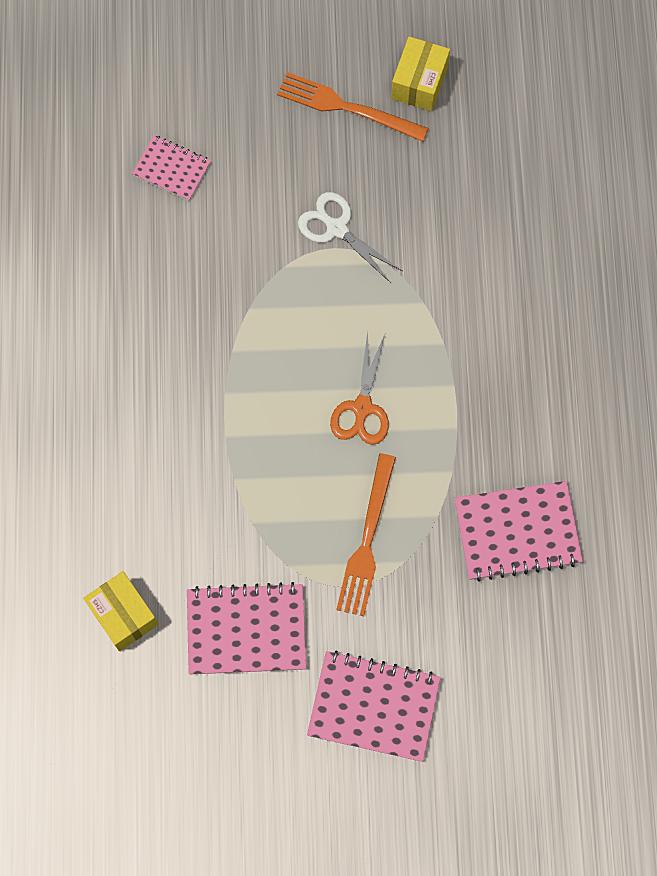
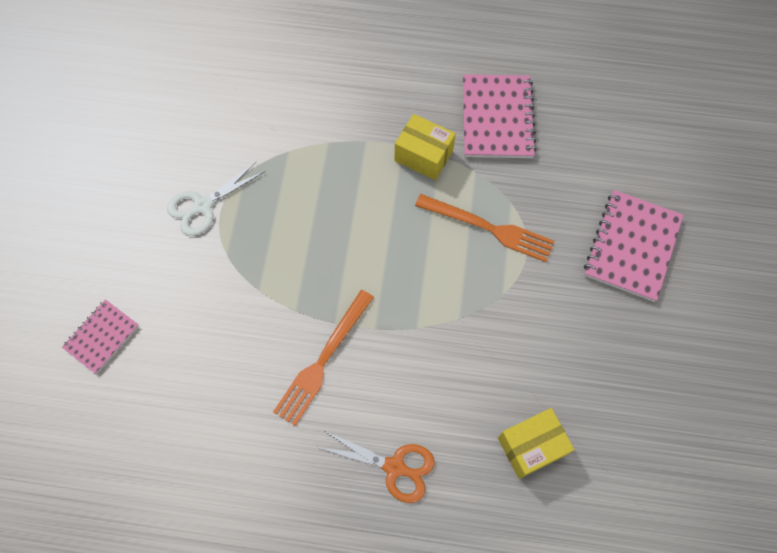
camera: 80 degrees left, 5 degrees down
pink notebook [187,582,306,674] -> none
orange fork [277,72,429,142] -> orange fork moved to [273,290,374,426]
orange scissors [330,331,389,445] -> orange scissors moved to [317,431,435,503]
yellow box [391,36,450,111] -> yellow box moved to [395,114,456,180]

